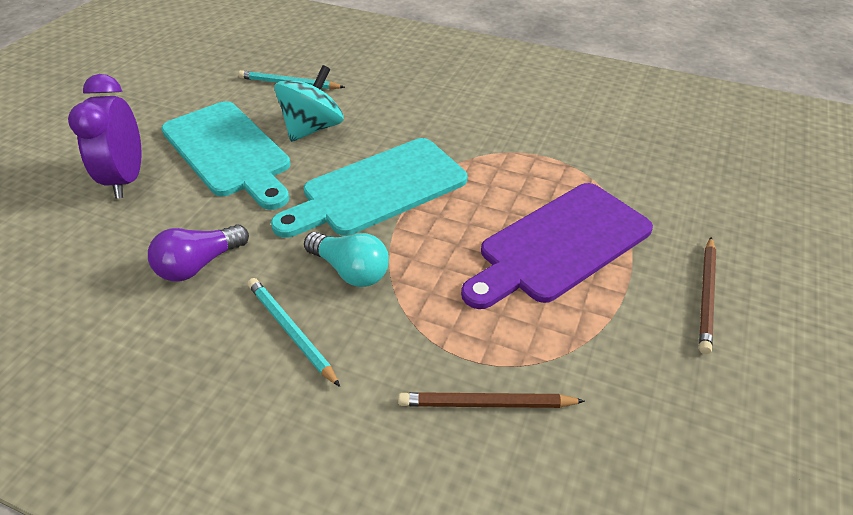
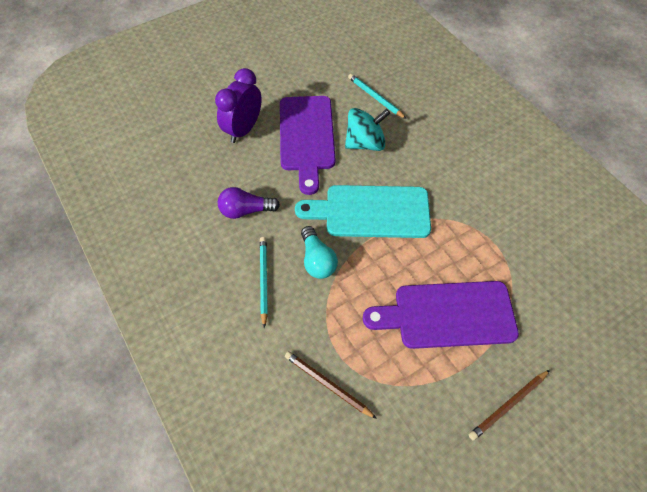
camera: 35 degrees right, 15 degrees up
turquoise cutting board [161,101,291,210] -> purple cutting board [280,96,336,195]

